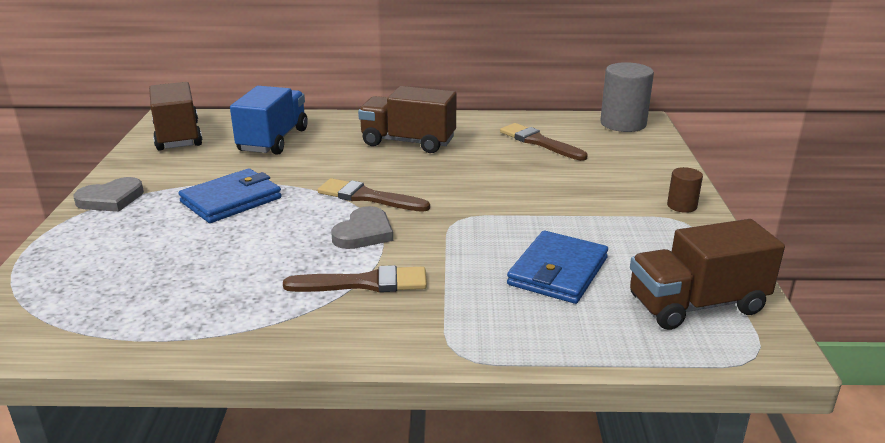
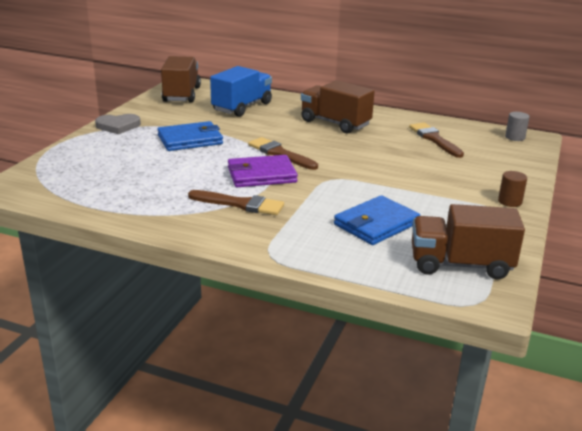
camera: 20 degrees right, 0 degrees up
grey heart [331,206,393,249] -> purple wallet [228,155,298,187]
grey cylinder [600,62,654,132] -> grey cylinder [505,112,529,141], size x0.52

